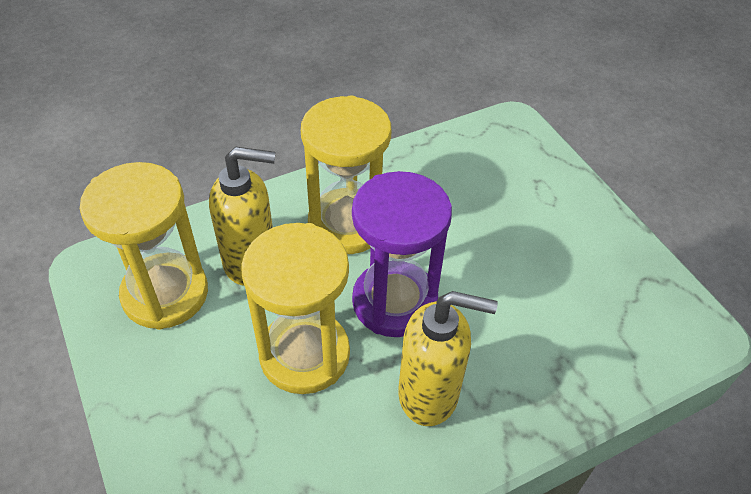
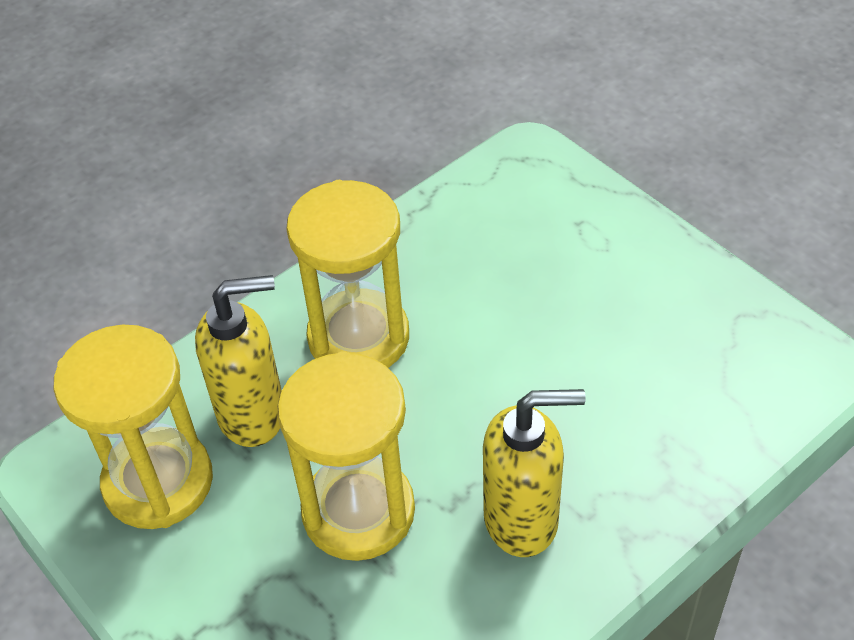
camera: 10 degrees left, 0 degrees up
purple hourglass [352,171,452,337] -> none

